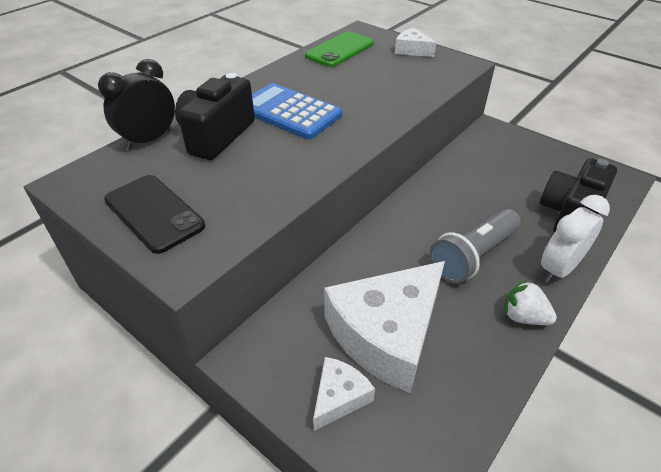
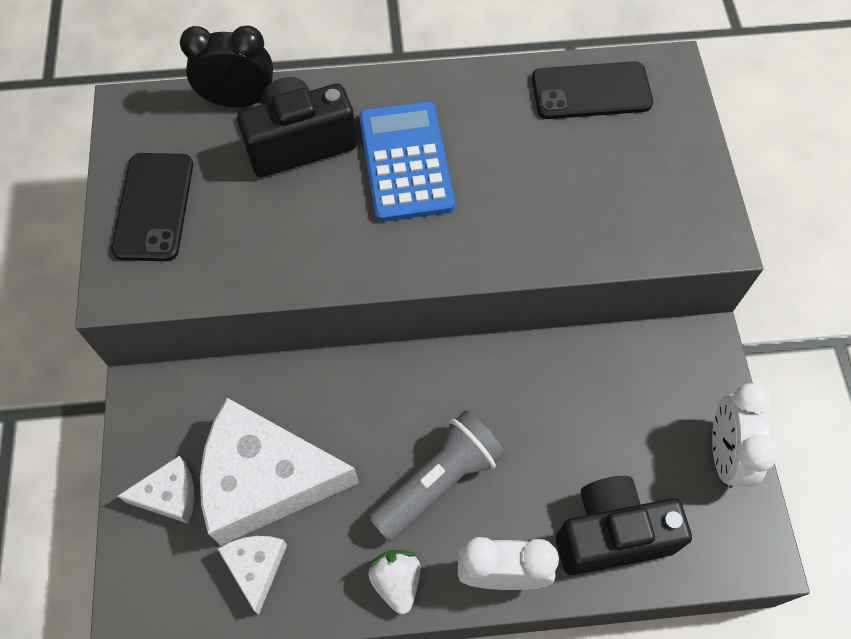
camera: 45 degrees right, 20 degrees up
green phone [305,31,374,67] -> black phone [532,61,653,119]
white cheese [395,28,436,57] -> white cheese moved to [218,536,287,615]
grey flashlight [430,209,520,283] -> grey flashlight turned 135 degrees clockwise [369,410,505,542]
none -> white clock [712,383,778,488]

